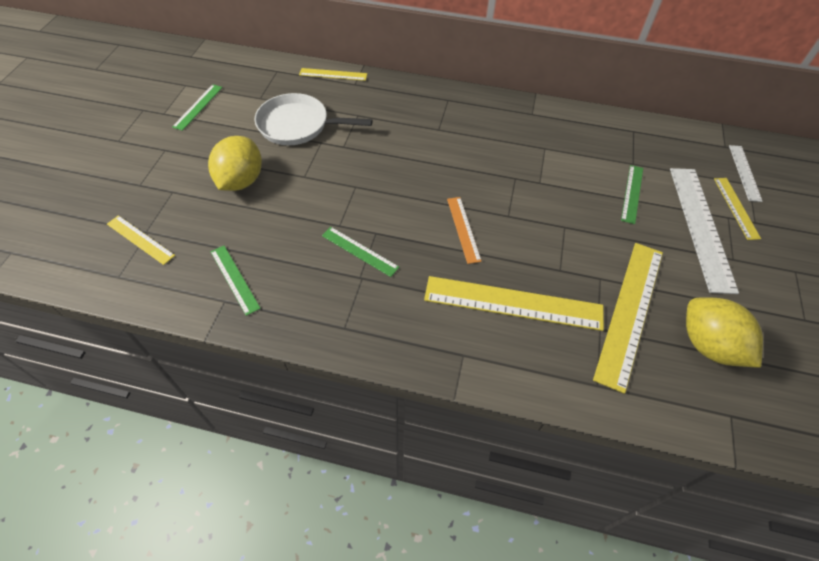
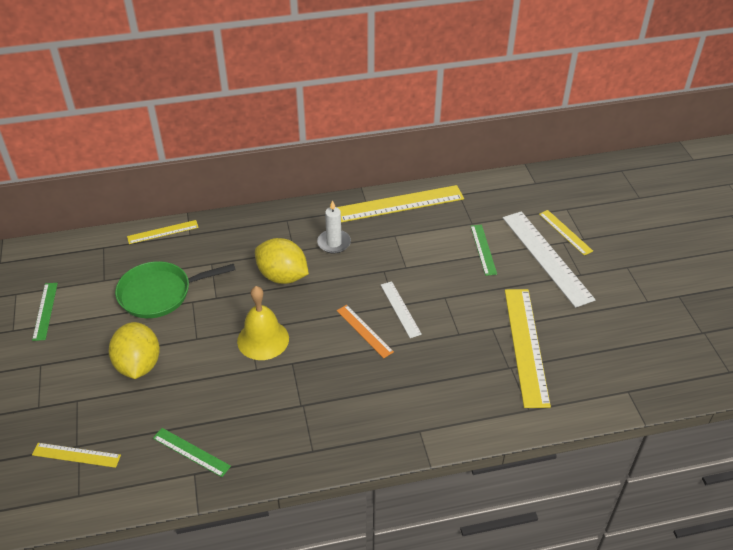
camera: 25 degrees left, 10 degrees down
white pan [255,93,373,145] -> green pan [115,261,235,318]
green ruler [322,227,399,277] -> none
yellow ruler [424,276,604,331] -> yellow ruler moved to [337,185,464,222]
yellow lemon [686,297,763,368] -> yellow lemon moved to [255,238,309,284]
white ruler [729,145,763,202] -> white ruler moved to [381,281,422,338]
none -> yellow bell [237,286,289,360]
none -> white candle [317,200,351,254]

